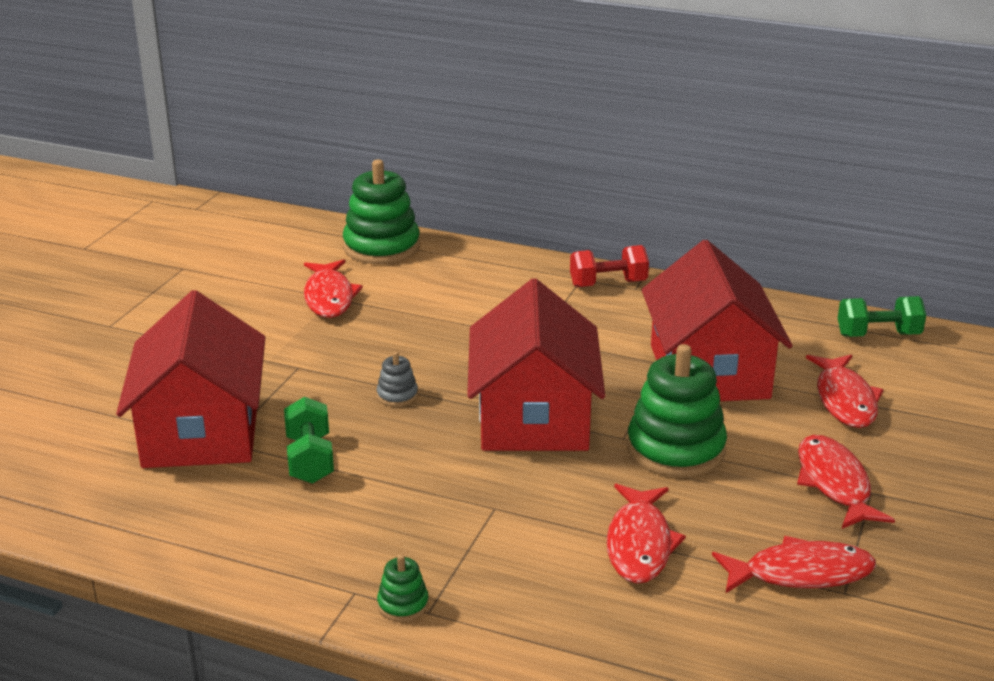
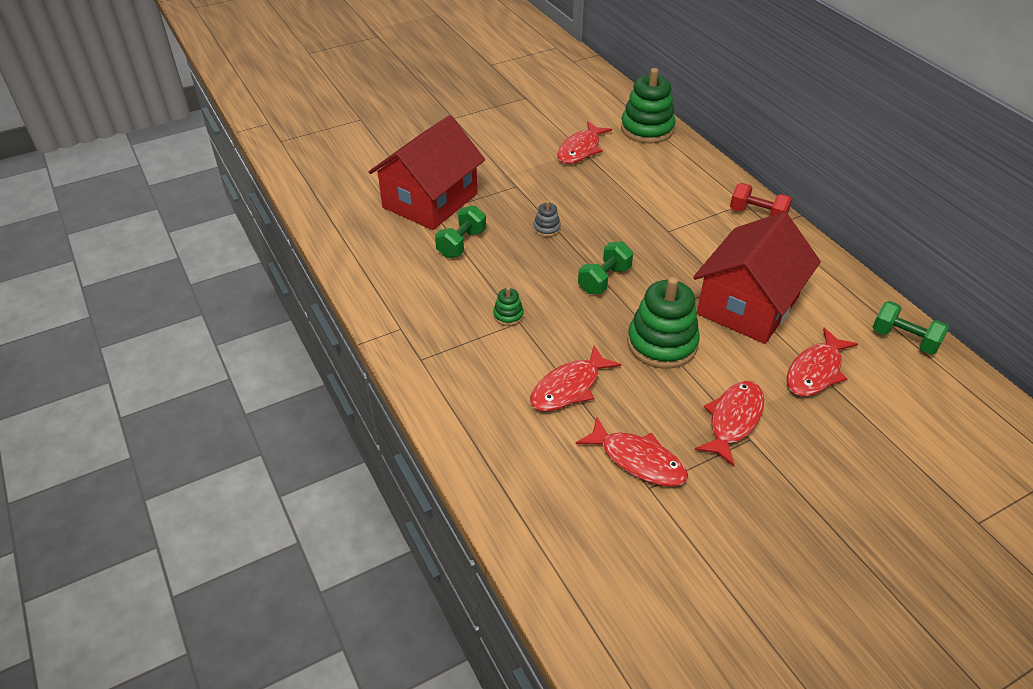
camera: 40 degrees right, 15 degrees up
green stacking toy [377,554,429,622] -> green stacking toy moved to [493,287,524,326]
red house [467,279,605,451] -> green dumbbell [578,242,633,294]

